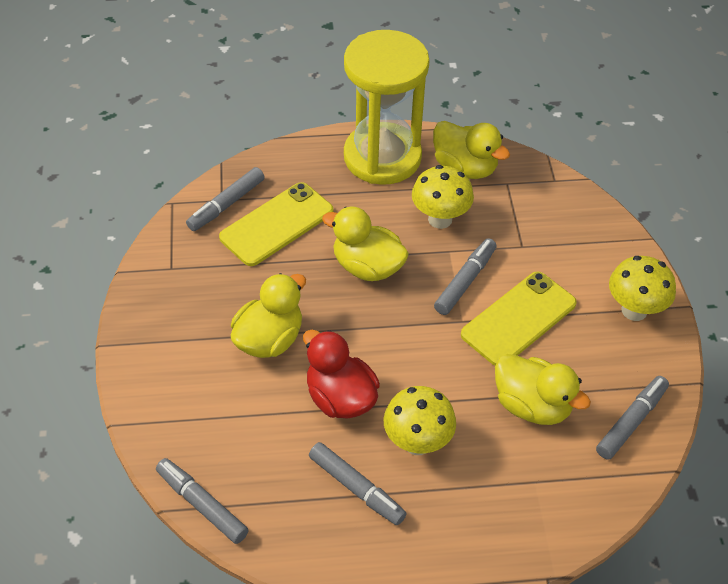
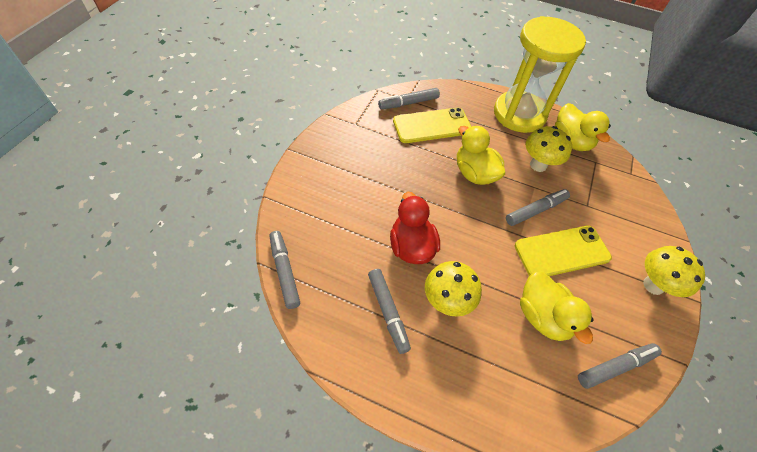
camera: 25 degrees right, 5 degrees up
yellow duck [231,273,306,358] -> none

